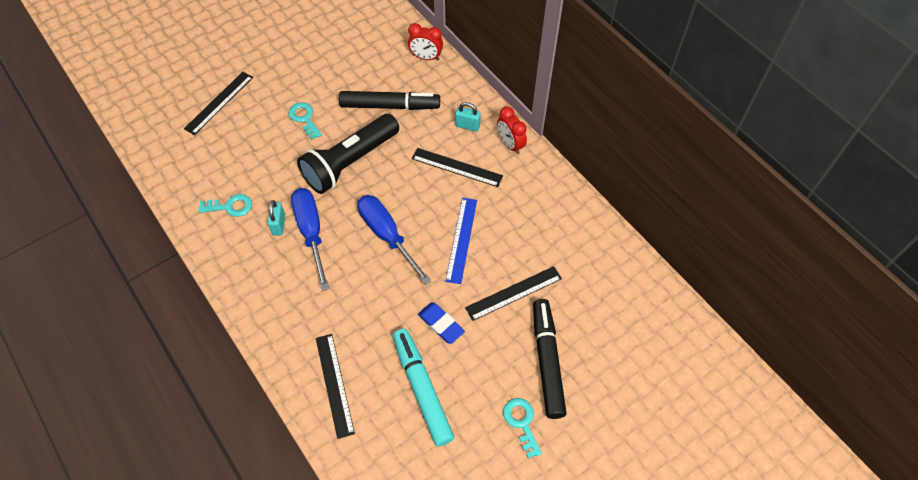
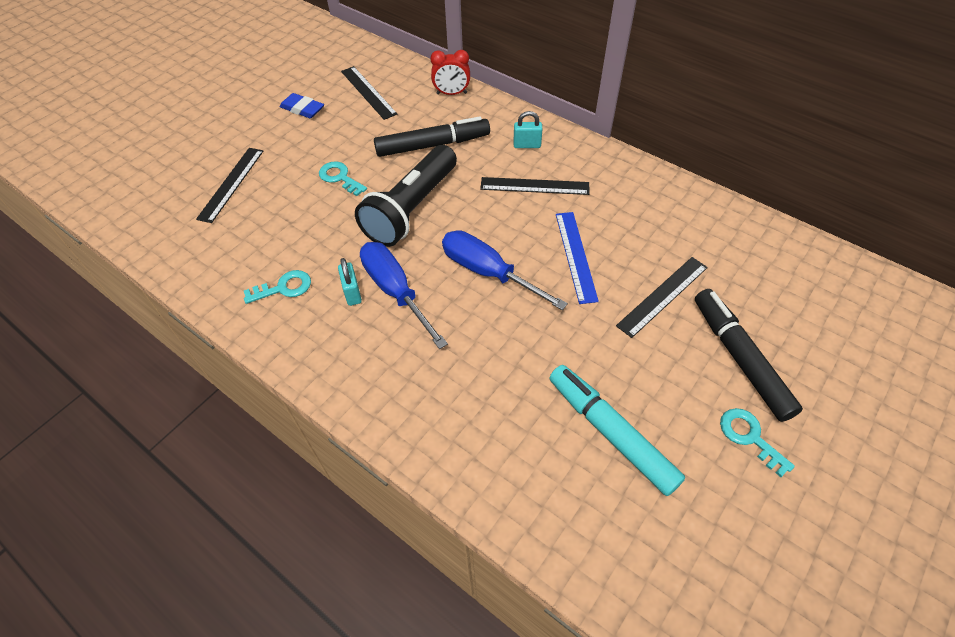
camera: 15 degrees left, 5 degrees down
black ruler [316,334,355,439] -> black ruler moved to [341,66,397,120]
blue eraser [418,302,465,344] -> blue eraser moved to [280,93,324,118]
red clock [497,106,527,154] -> none

